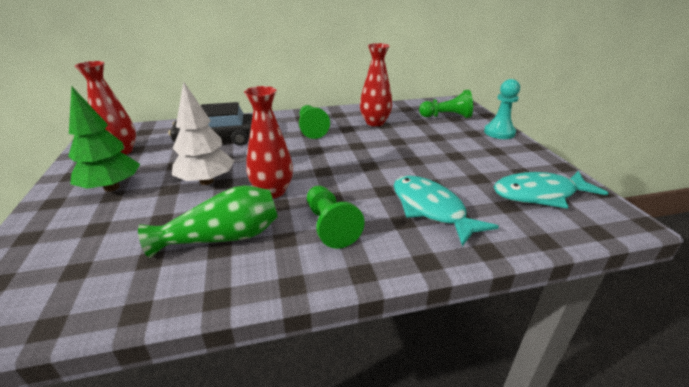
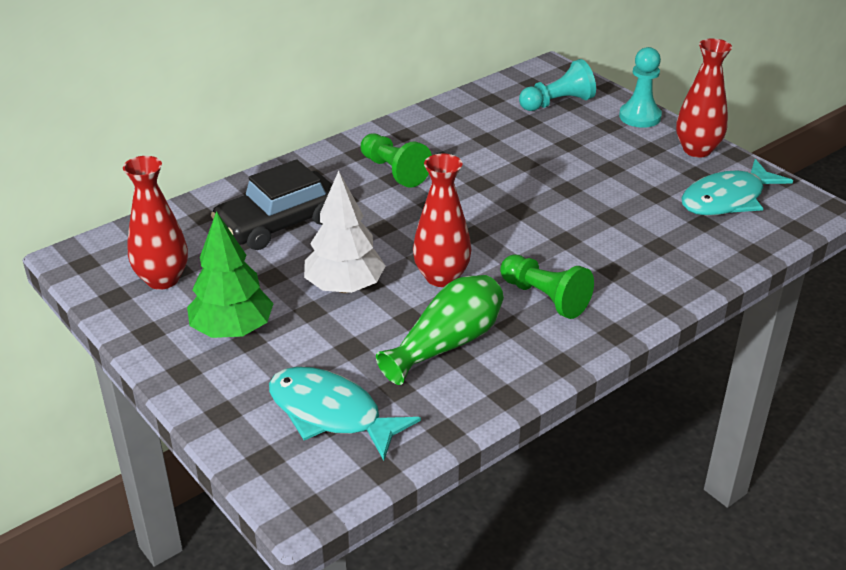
camera: 25 degrees left, 5 degrees up
red vase [360,43,392,126] -> red vase moved to [676,38,732,158]
turquoise fish [394,175,499,247] -> turquoise fish moved to [269,367,421,461]
green pawn [419,90,473,118] -> turquoise pawn [519,59,596,111]

